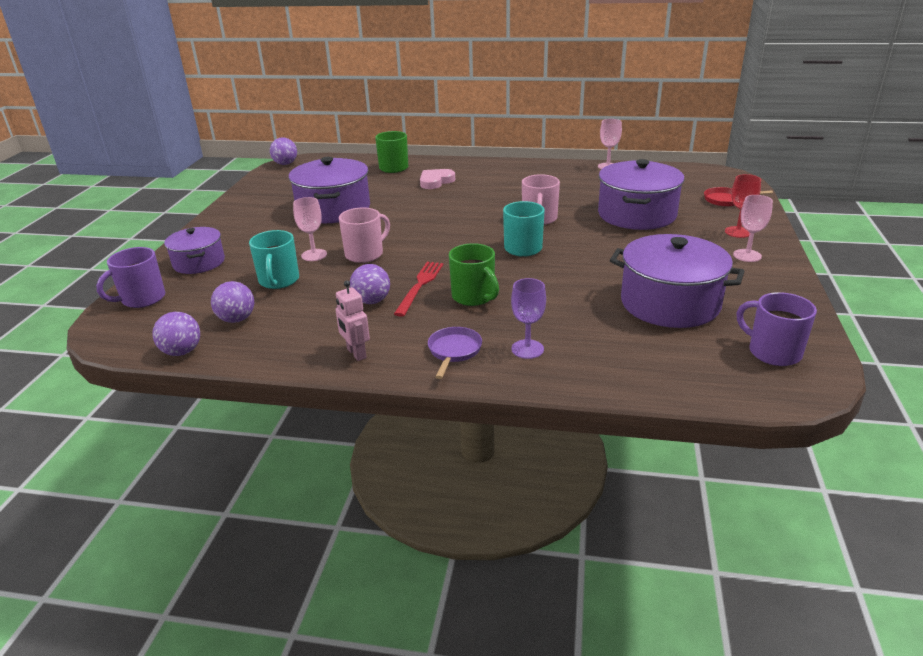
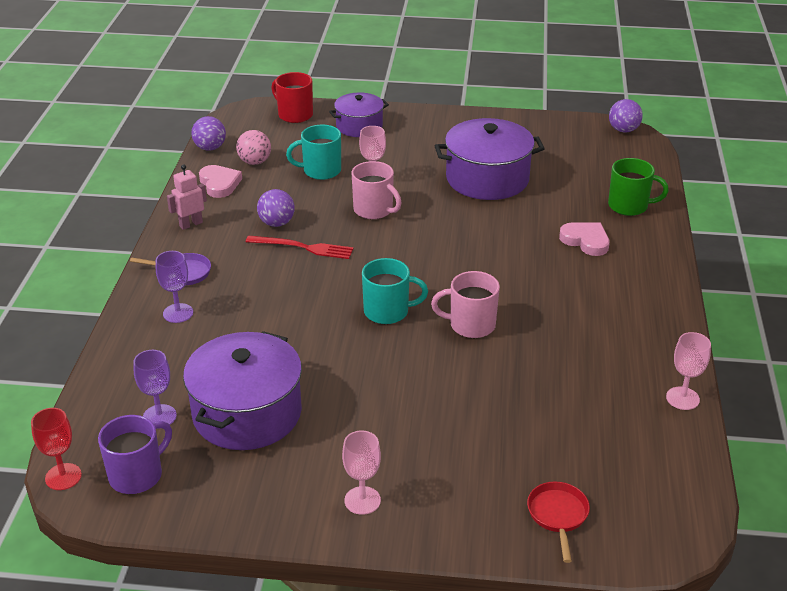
camera: 85 degrees right, 5 degrees up
purple mug [96,247,165,308] -> red mug [271,72,313,123]
purple ball [211,281,254,323] -> pink ball [236,130,271,165]
green mug [449,243,499,306] -> none
purple pot [598,159,685,230] -> none
red goblet [725,174,761,238] -> red goblet moved to [31,408,82,490]
none -> purple goblet [133,350,177,429]
none -> pink heart [199,165,242,198]

